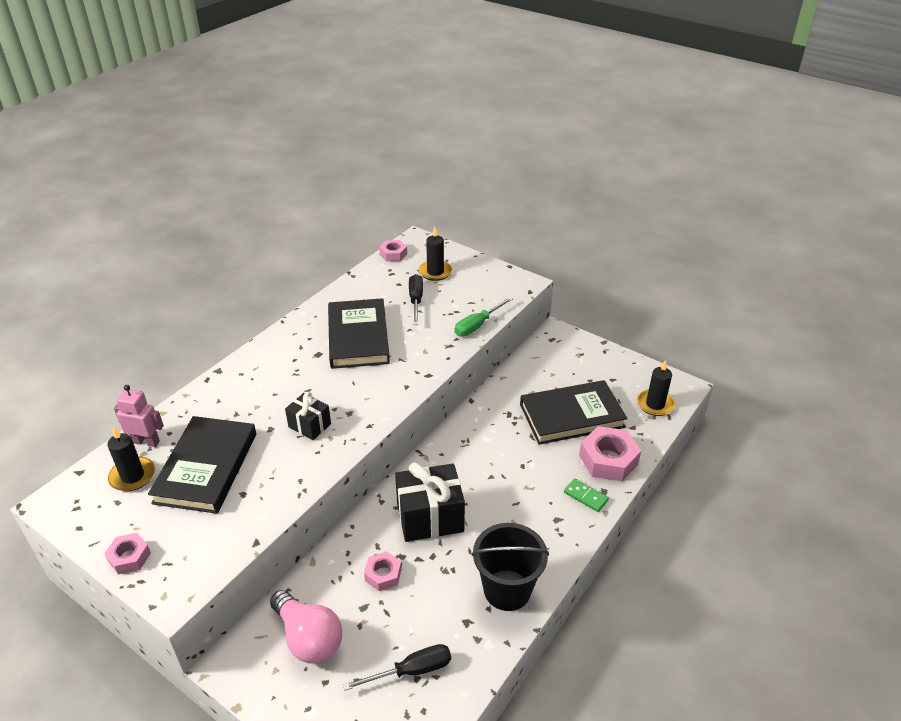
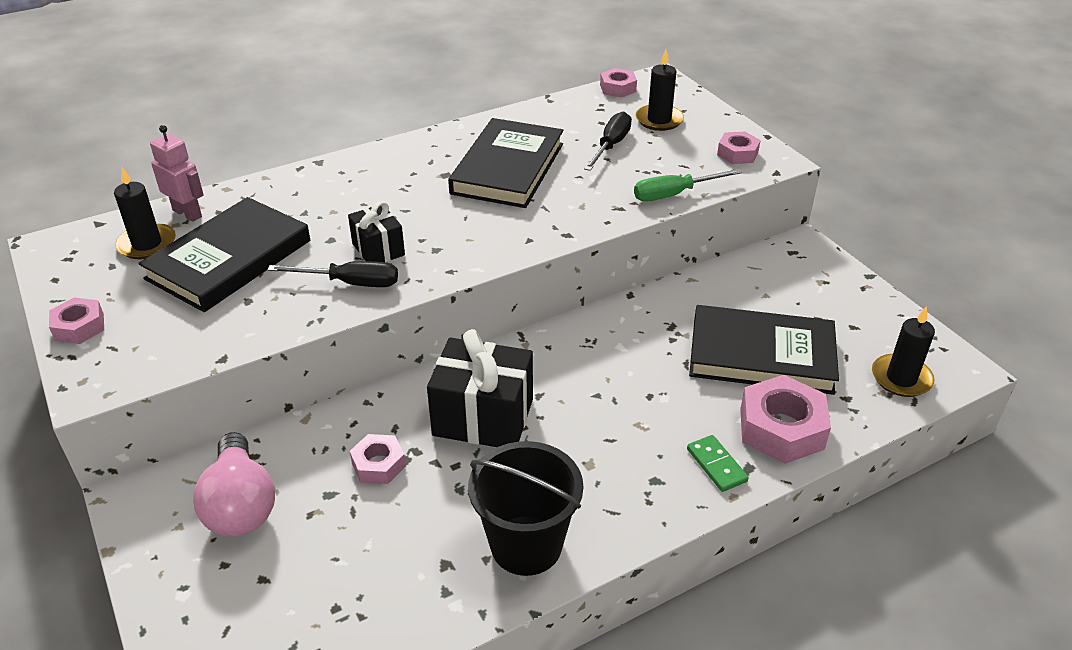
camera: 25 degrees right, 0 degrees up
black screwdriver [343,644,451,691] -> black screwdriver moved to [267,261,398,287]
none -> pink nut [717,132,761,164]

